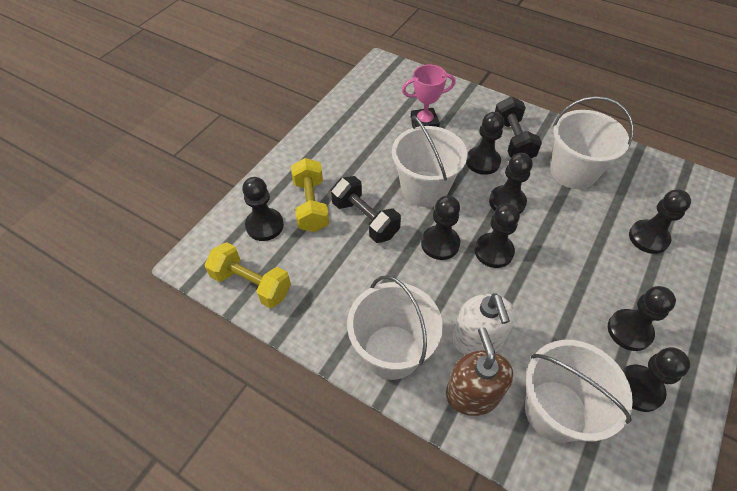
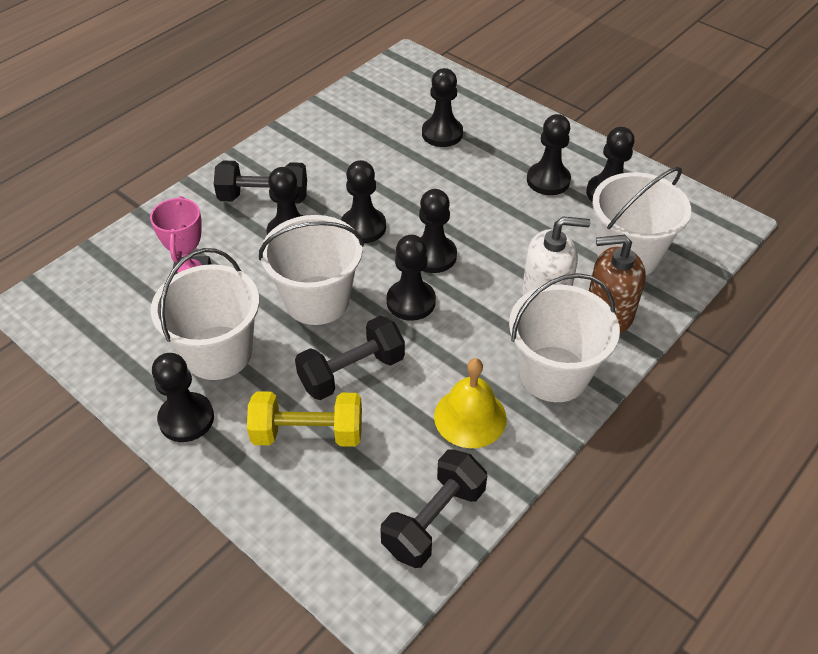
camera: 80 degrees left, 5 degrees down
yellow dumbbell [205,242,291,308] -> black dumbbell [381,449,487,568]
black pawn [242,177,284,241] -> black pawn moved to [152,353,214,442]
white bucket [550,96,634,189] -> white bucket moved to [150,248,259,380]
none -> yellow bell [434,358,507,448]

